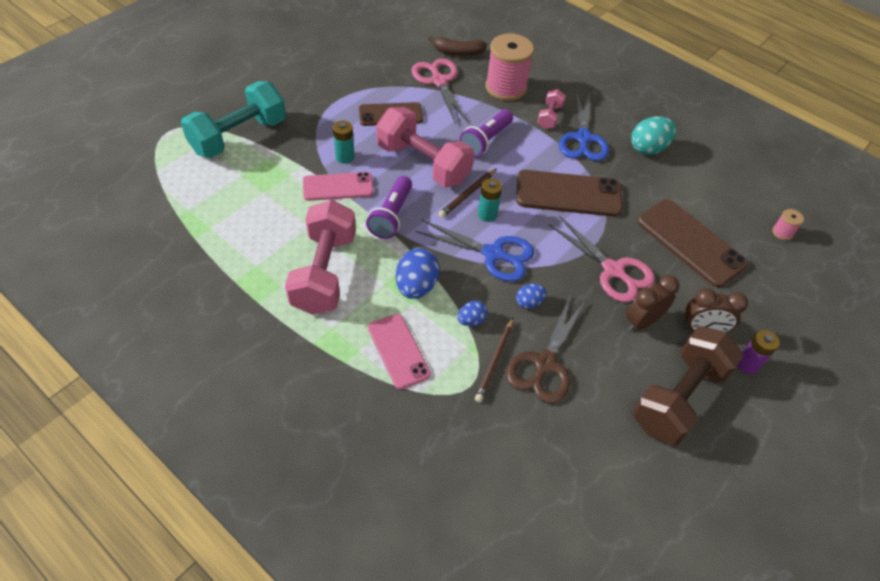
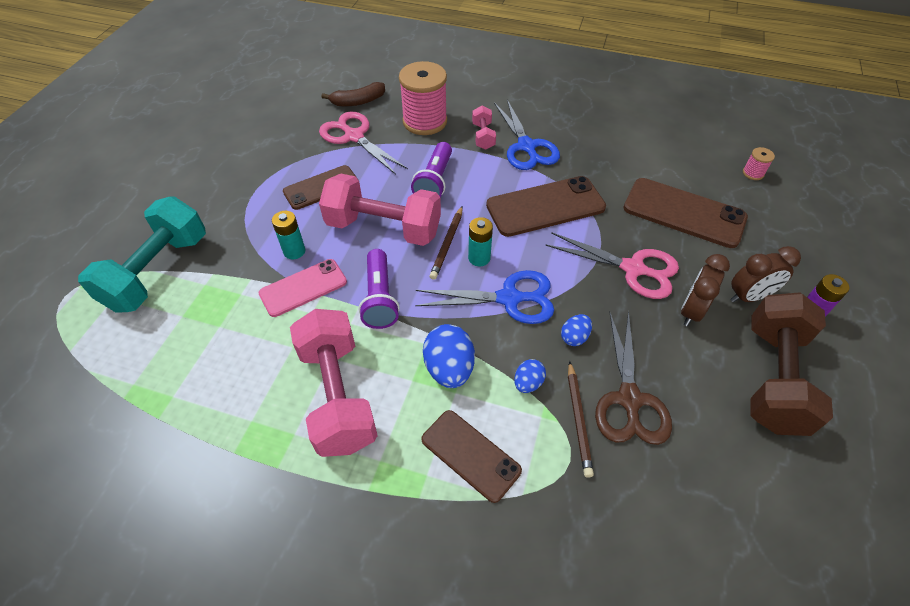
camera: 20 degrees left, 0 degrees up
pink phone [368,314,431,389] -> brown phone [421,410,522,503]
turquoise egg [631,116,676,155] -> none

